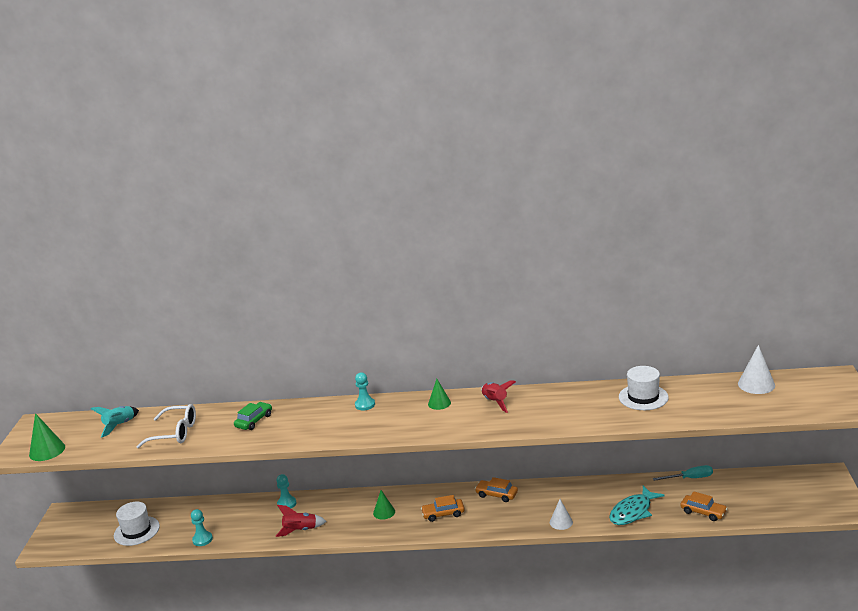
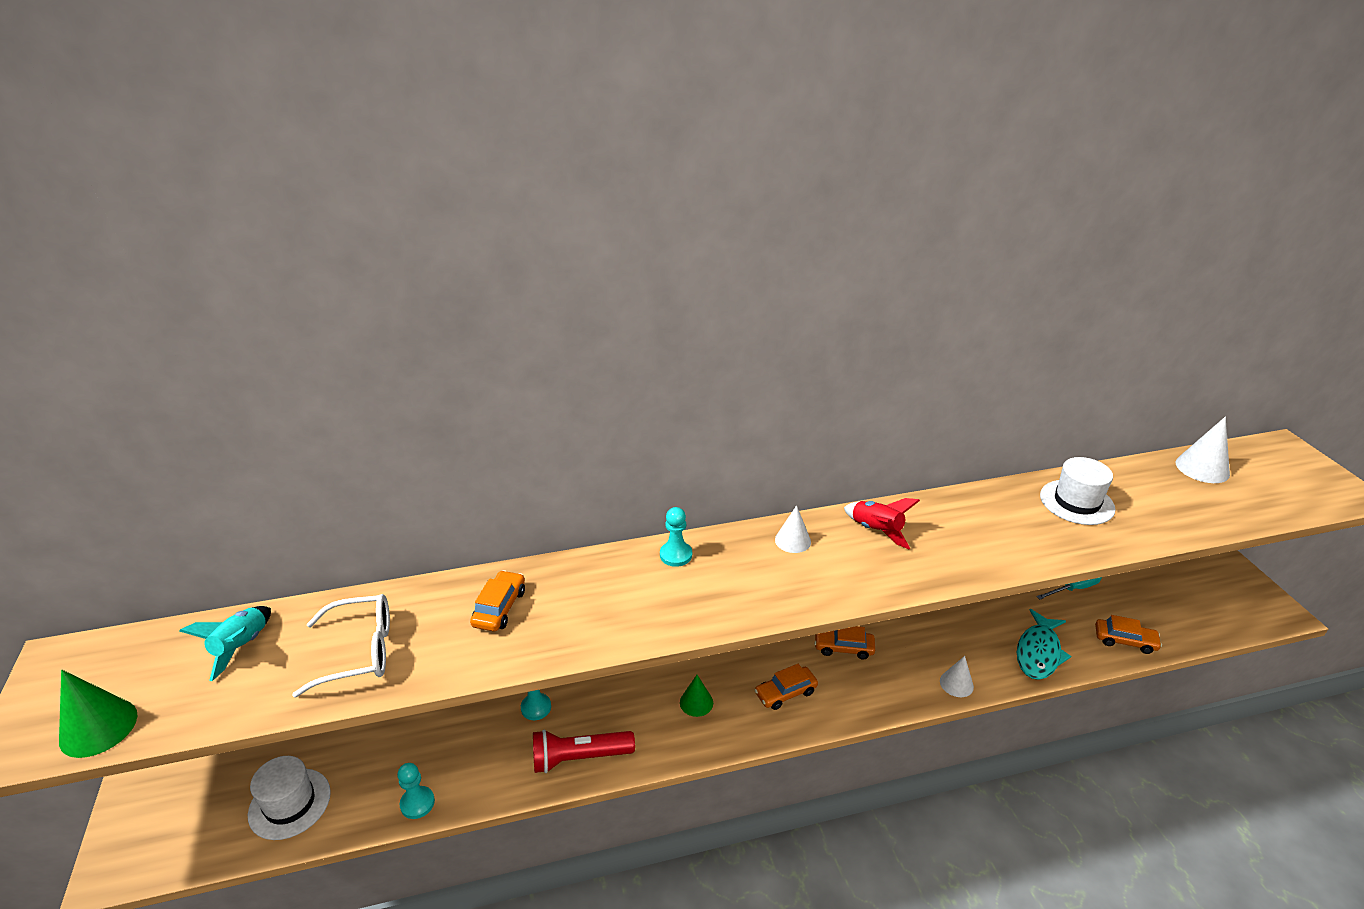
camera: 20 degrees left, 10 degrees up
green car [234,402,272,430] -> orange car [470,570,525,631]
red rocket [276,505,327,537] -> red flashlight [533,730,635,773]
green cone [428,379,451,410] -> white cone [775,505,811,553]

